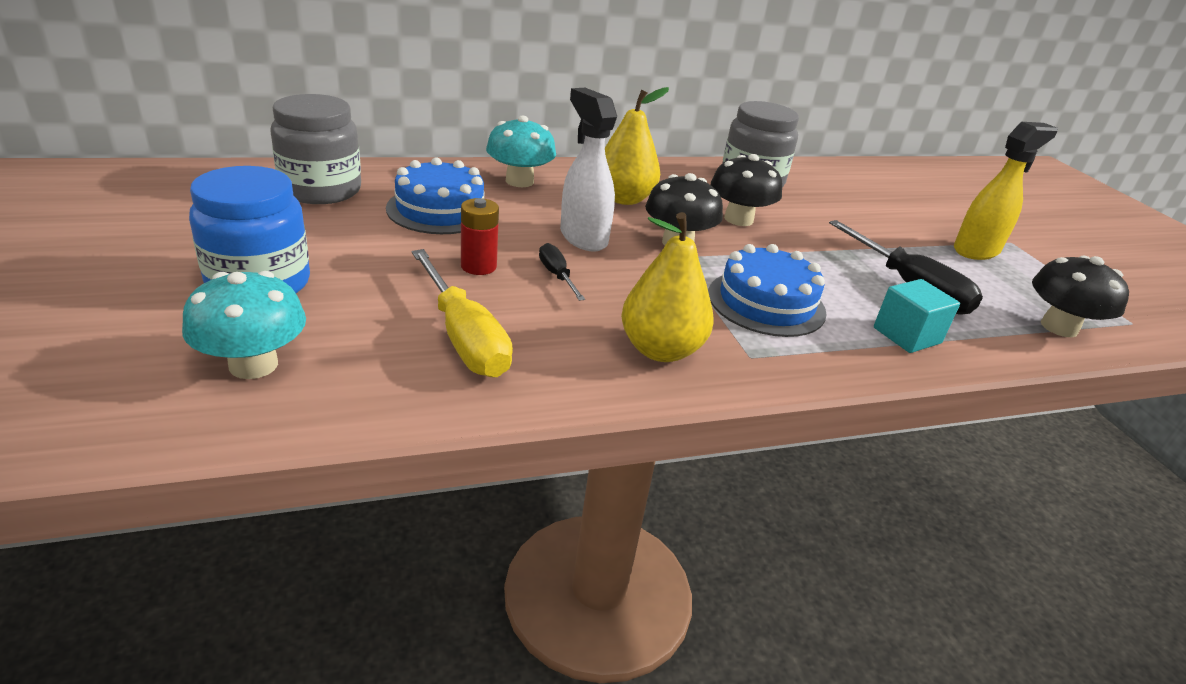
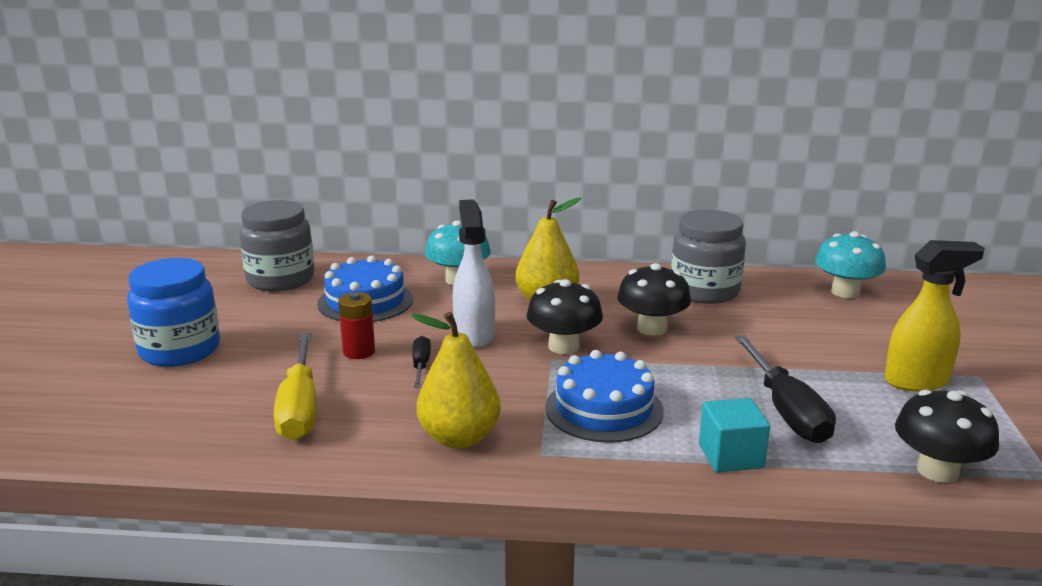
camera: 25 degrees right, 10 degrees down
turquoise mushroom [182,271,306,379] -> turquoise mushroom moved to [815,231,886,298]

